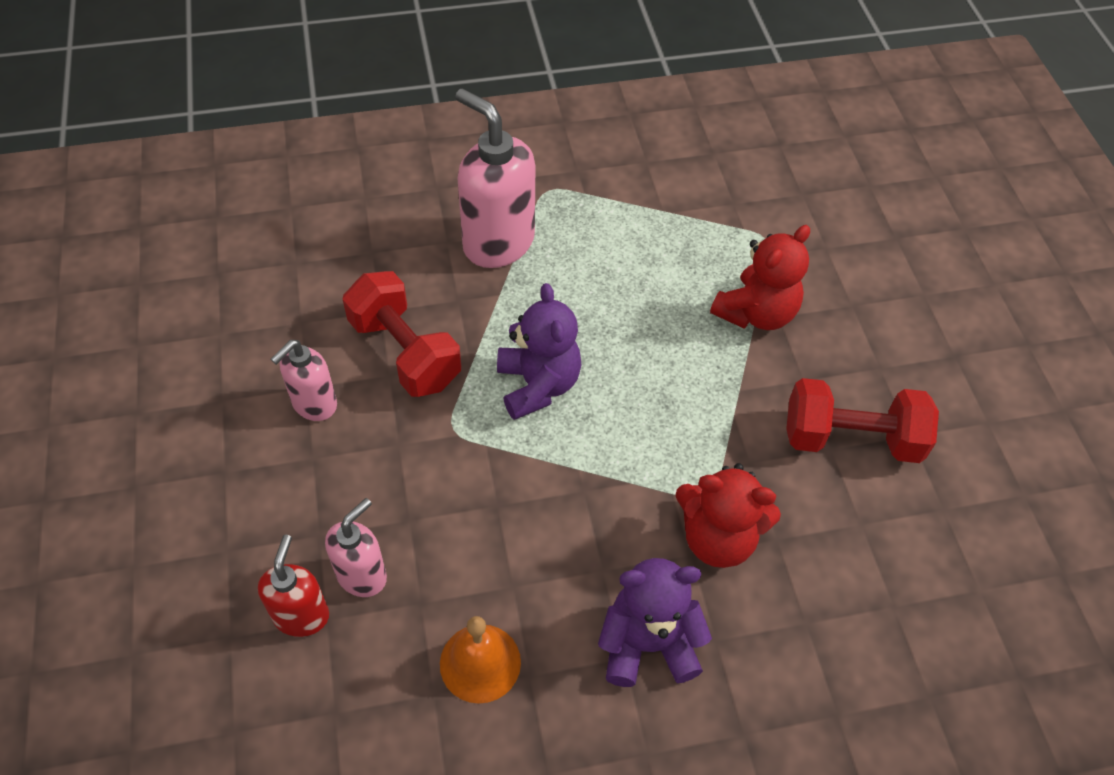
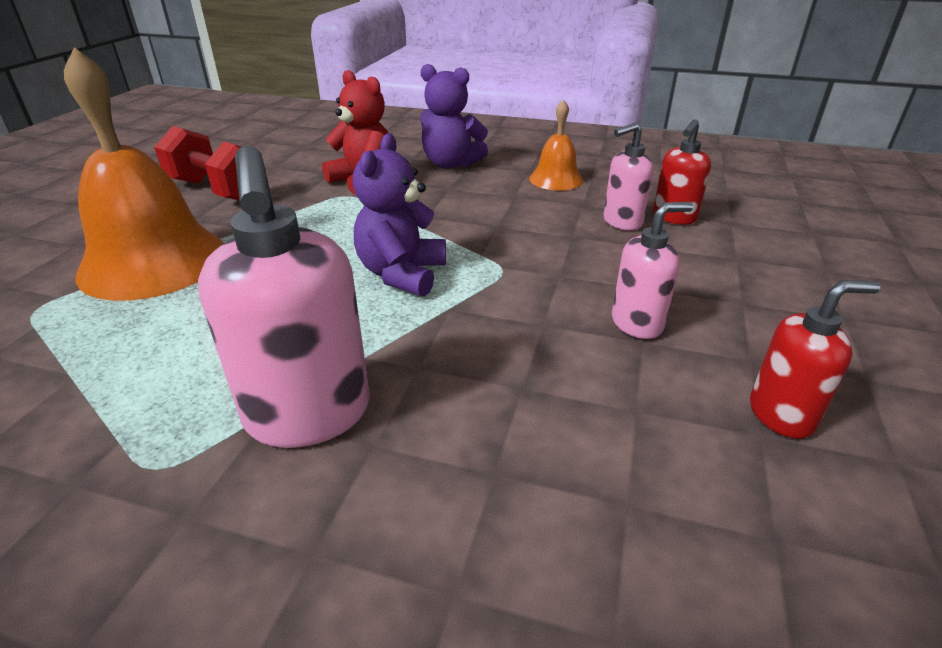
camera: 150 degrees left, 20 degrees down
red dumbbell [343,271,461,397] -> none
red teddy bear [710,225,810,330] -> orange bell [64,47,224,301]
none -> red soap dispenser [750,280,880,439]

